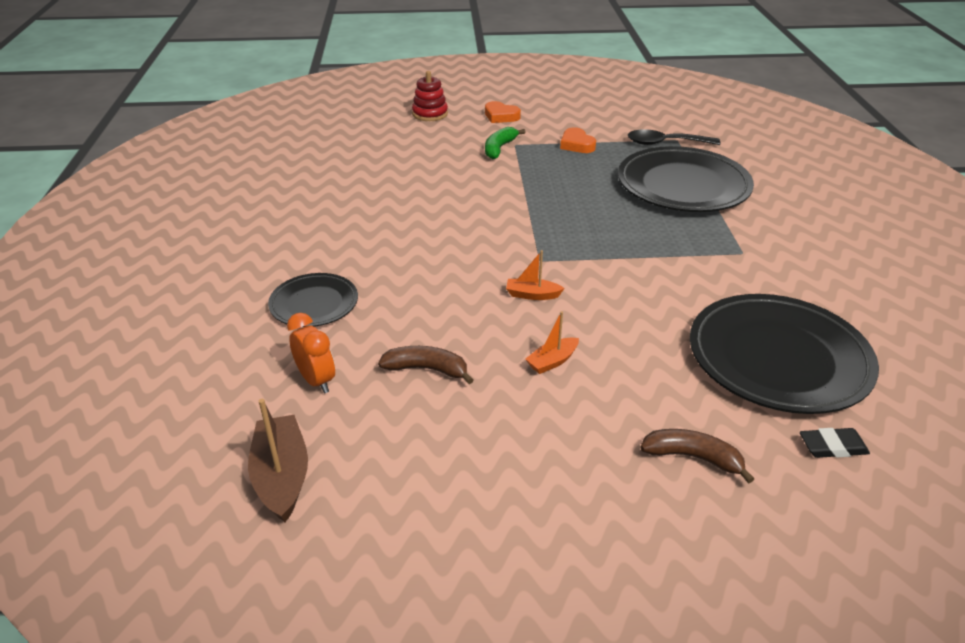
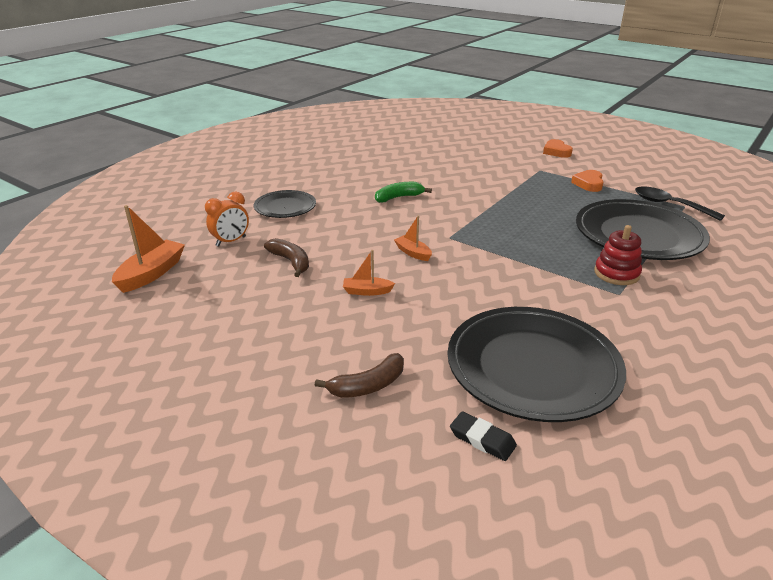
camera: 40 degrees right, 5 degrees down
brown boat [248,399,308,522] -> orange boat [112,205,185,293]
orange clock [287,313,335,393] -> orange clock turned 45 degrees clockwise [205,192,249,247]
red stacking toy [412,71,448,121] -> red stacking toy moved to [594,225,642,285]
green banana [485,127,526,159] -> green banana moved to [375,182,432,203]
brown banana [640,429,754,483] -> brown banana turned 90 degrees clockwise [315,353,404,398]

